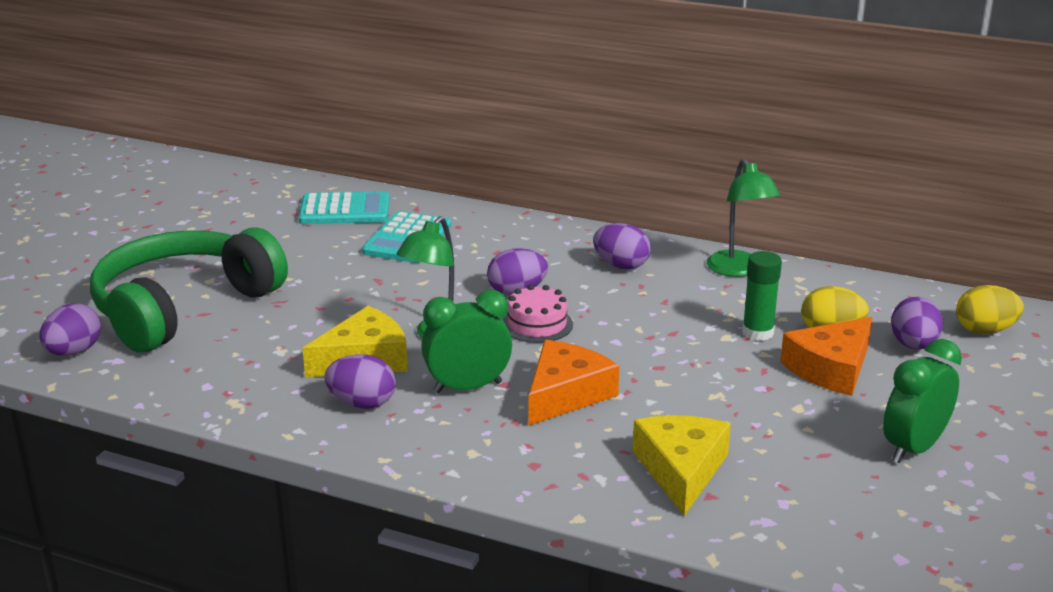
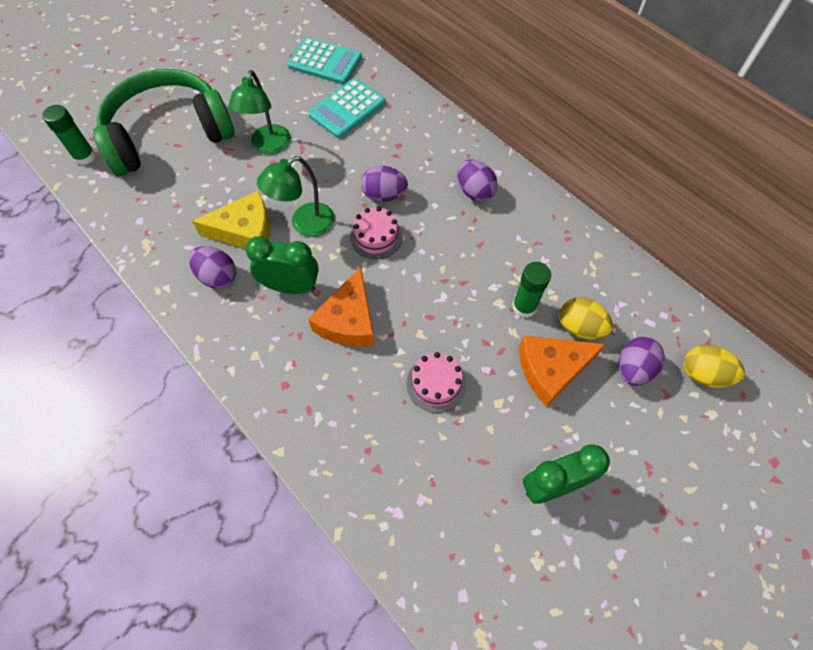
camera: 25 degrees right, 35 degrees up
purple egg [39,303,101,356] -> green glue stick [42,105,96,165]
orange cheese [528,340,619,426] -> orange cheese turned 135 degrees clockwise [308,267,375,347]
yellow cheese [633,415,731,516] -> none
green lamp [707,158,780,277] -> green lamp moved to [229,70,291,154]
none -> pink cake [406,352,467,413]

